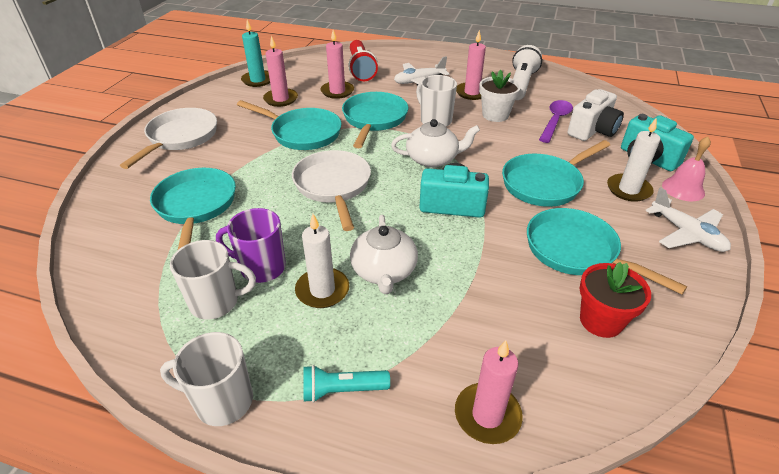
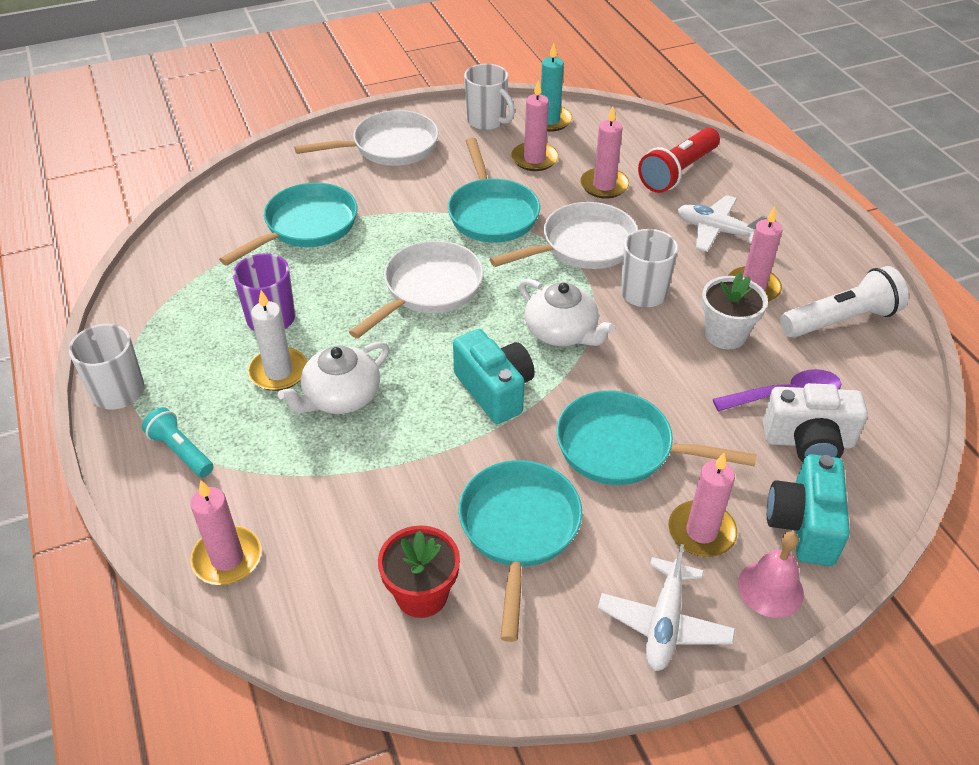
camera: 50 degrees right, 5 degrees up
white mug [170,240,256,320] -> white mug moved to [464,64,515,130]
turquoise pan [342,92,408,148] -> white pan [490,202,638,269]
white candle [607,117,660,202] -> pink candle [668,453,737,557]

